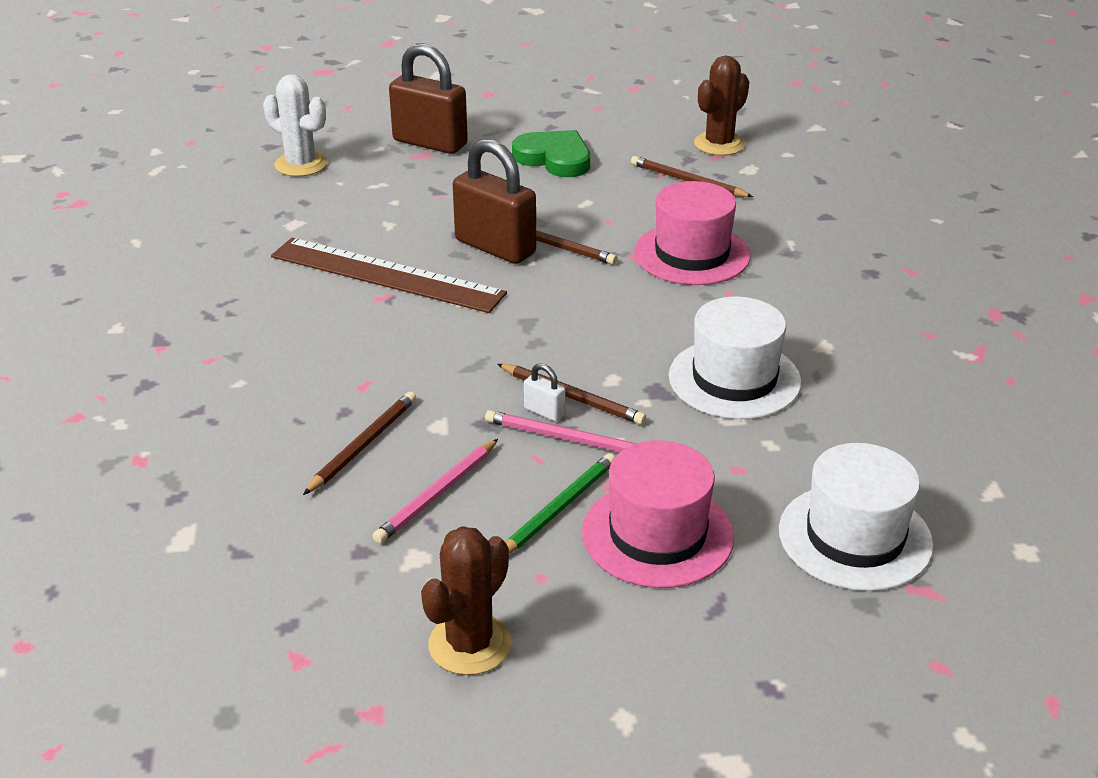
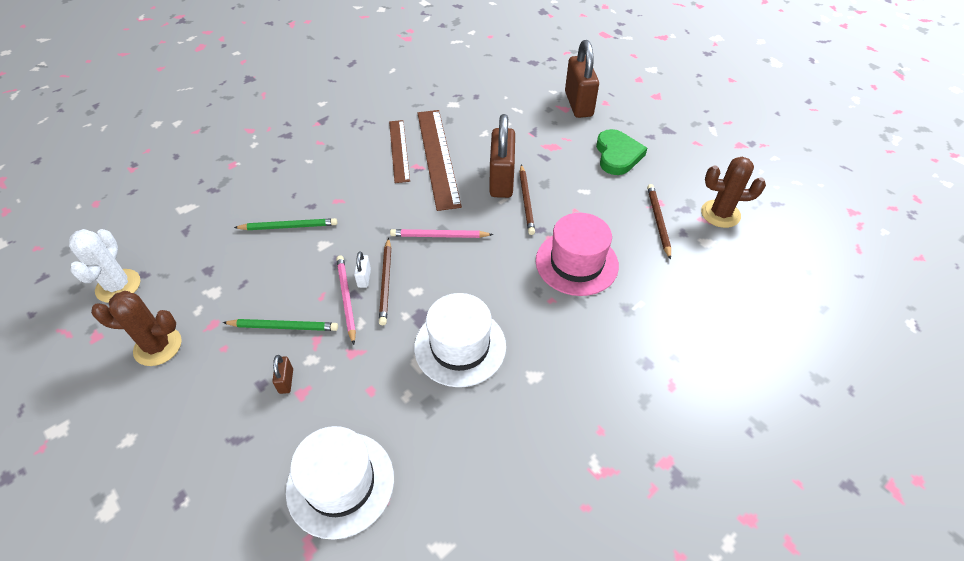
camera: 55 degrees right, 15 degrees up
white cactus [263,74,327,177] -> white cactus moved to [69,229,140,303]
brown pencil [303,392,416,495] -> green pencil [234,218,337,230]
pink pencil [373,439,498,544] -> pink pencil moved to [390,229,494,238]
pink hat [582,440,734,588] -> brown padlock [272,355,293,394]
none -> brown ruler [389,120,410,183]

